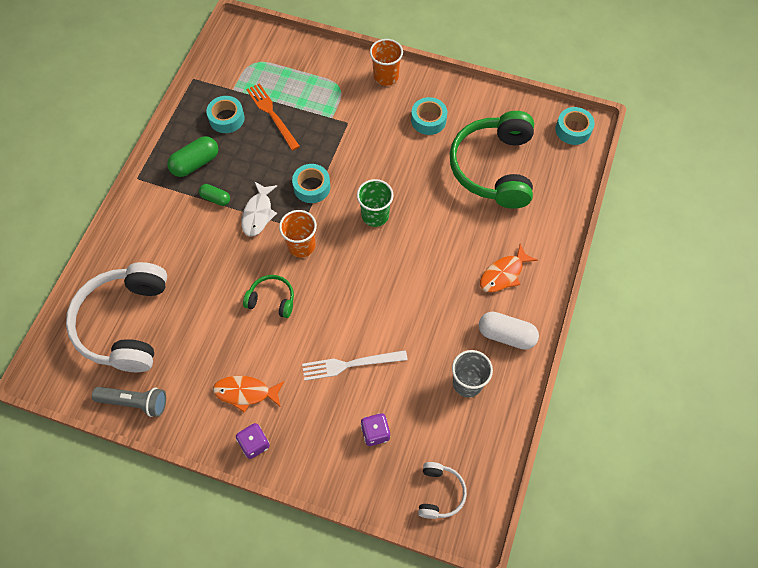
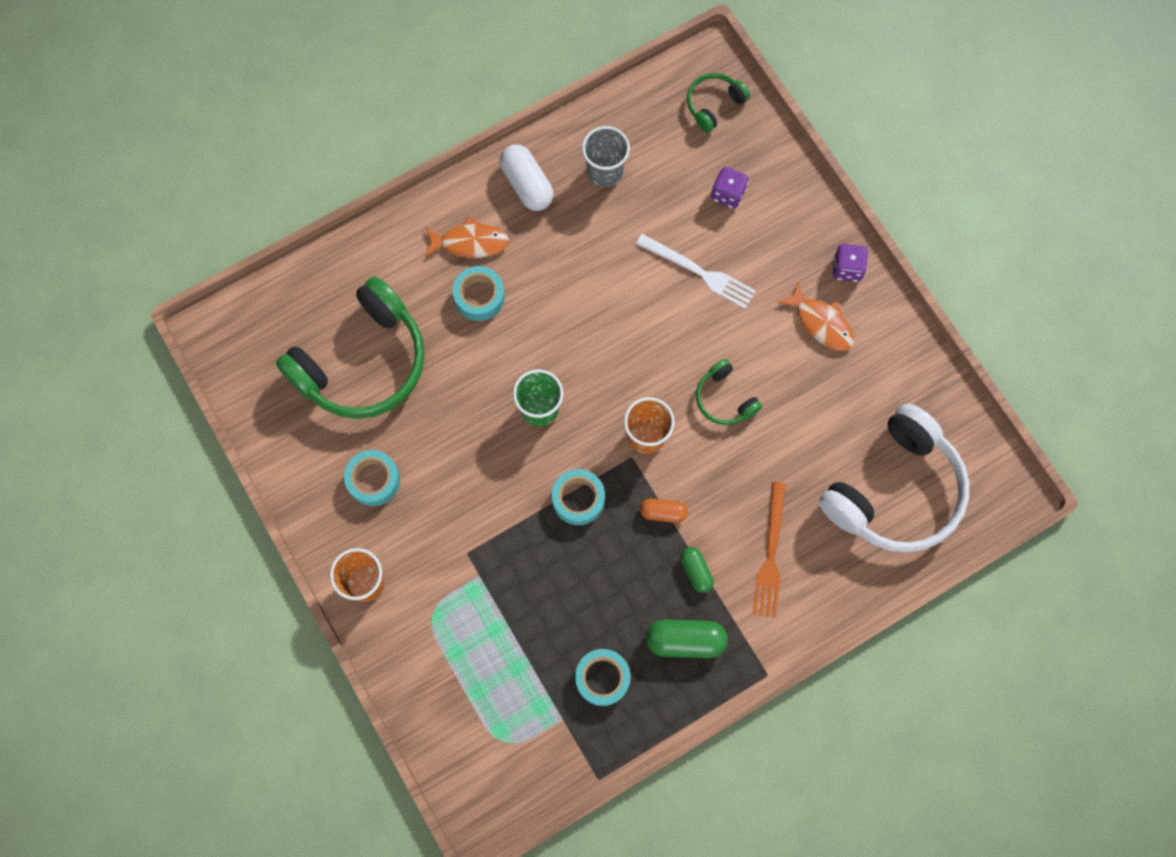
camera: 140 degrees left, 10 degrees up
grey flashlight [92,387,166,417] -> none
white fish [241,181,277,237] -> orange capsule [640,498,688,523]
orange fork [246,83,300,151] -> orange fork moved to [753,482,786,618]
white headphones [418,462,467,519] -> green headphones [687,73,750,132]
turquoise tape [555,107,595,145] -> turquoise tape moved to [452,266,505,321]

